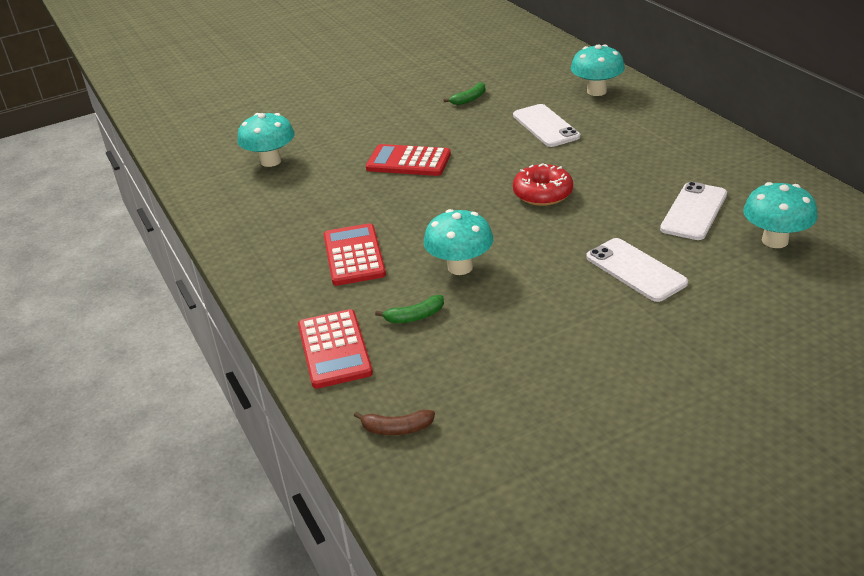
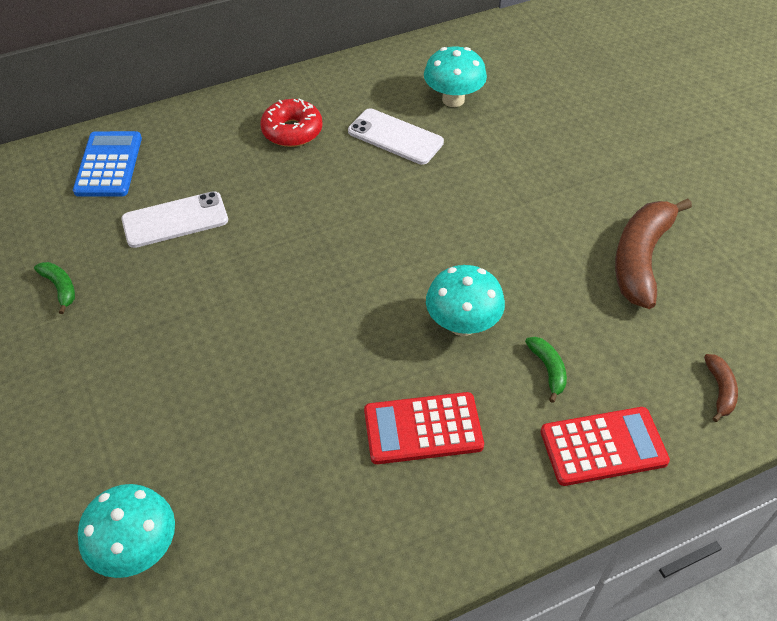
camera: 90 degrees left, 15 degrees up
red calculator [366,144,451,176] -> none
red donut [513,163,573,206] -> red donut moved to [260,99,323,147]
turquoise mushroom [571,44,625,96] -> blue calculator [73,131,142,197]
white phone [586,238,688,302] -> none
none -> brown banana [615,199,692,309]

